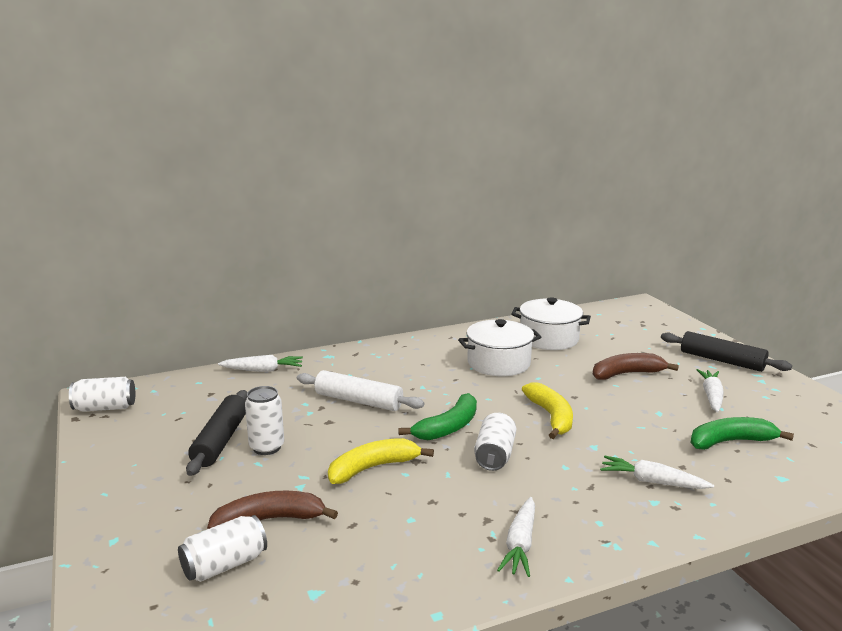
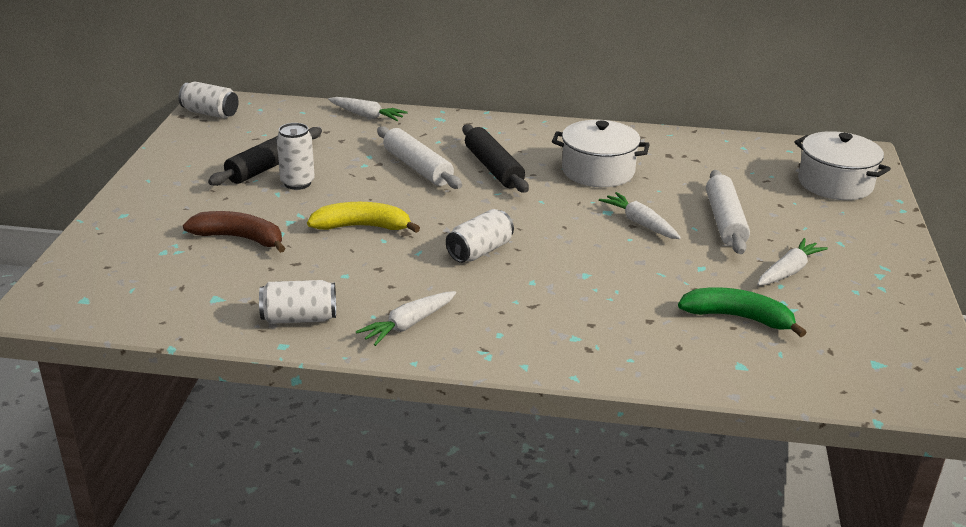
camera: 30 degrees right, 10 degrees up
white can [178,515,267,582] -> white can moved to [259,280,336,324]
green banana [398,393,477,440] -> none
white pot [511,297,591,350] -> white pot moved to [794,131,891,200]
yellow banana [522,382,573,439] -> none
brown banana [593,353,679,380] -> white rolling pin [706,170,750,254]
white carrot [600,456,714,489] -> white carrot moved to [599,192,681,239]
black rolling pin [661,331,792,372] -> black rolling pin moved to [463,124,529,193]

